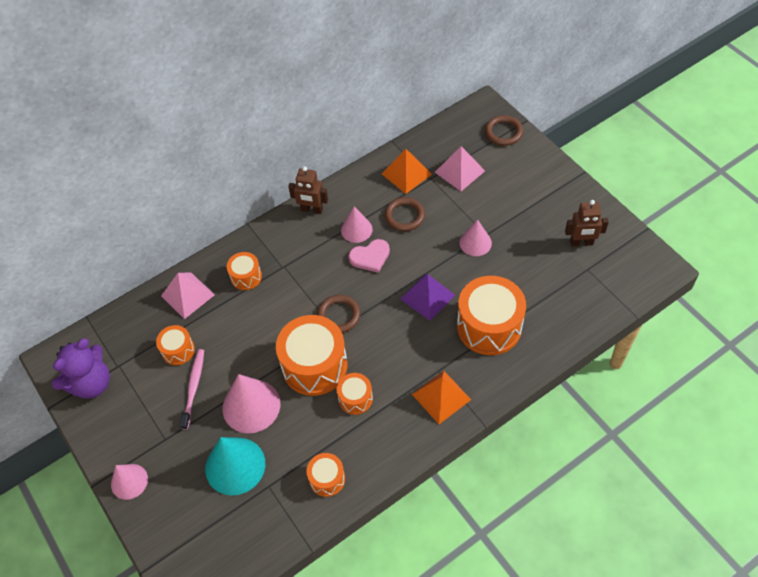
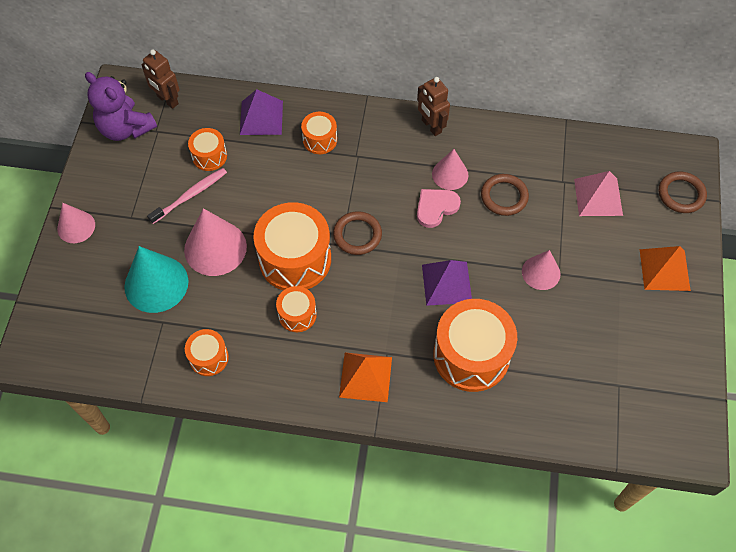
camera: 40 degrees right, 5 degrees up
purple teddy bear [52,338,110,399] -> purple teddy bear turned 45 degrees clockwise [85,72,157,141]
pink pyramid [161,273,215,319] -> purple pyramid [240,89,283,135]
pink heart [349,239,390,273] -> pink heart turned 120 degrees clockwise [417,189,461,228]
orange pyramid [382,149,432,194] -> orange pyramid moved to [640,246,691,291]
brown robot [565,200,609,246] -> brown robot moved to [141,50,180,109]

